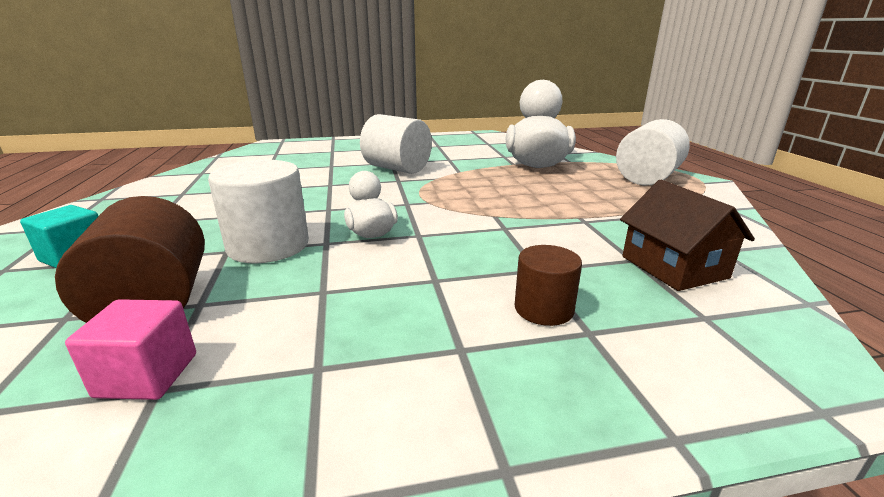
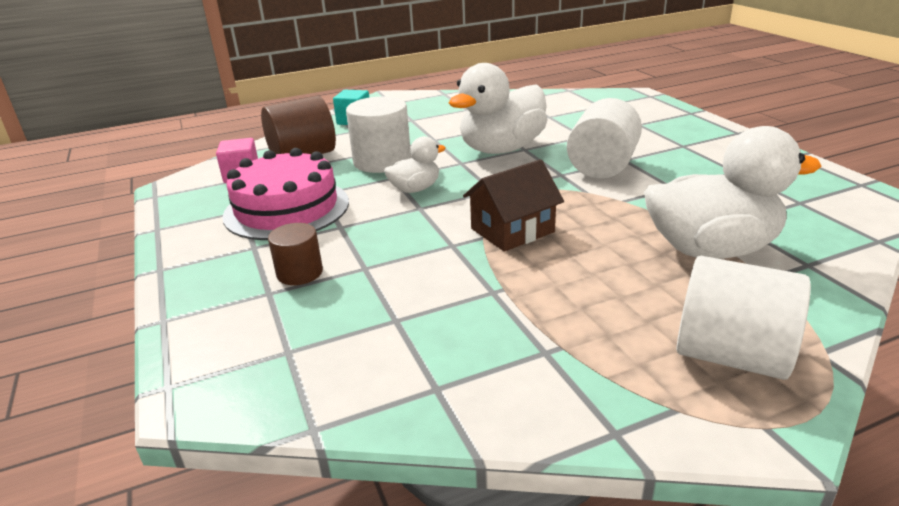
camera: 80 degrees right, 5 degrees up
brown house [620,180,755,291] -> brown house moved to [463,159,564,252]
none -> pink cake [222,148,349,240]
none -> white duck [449,63,548,154]

